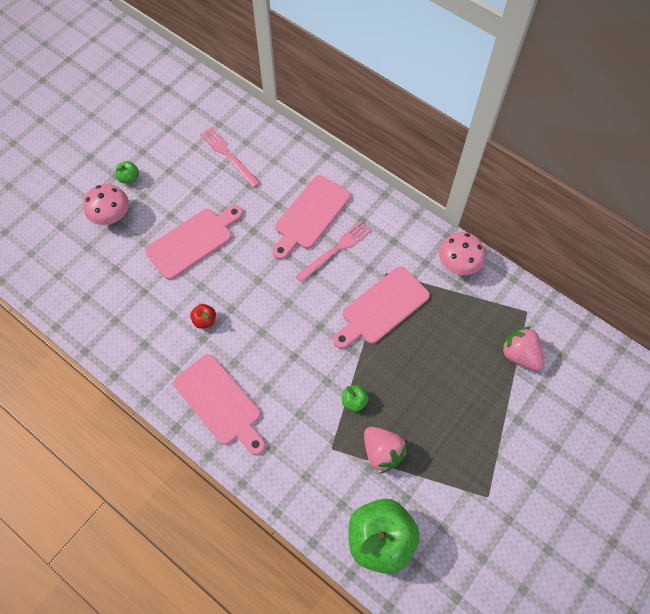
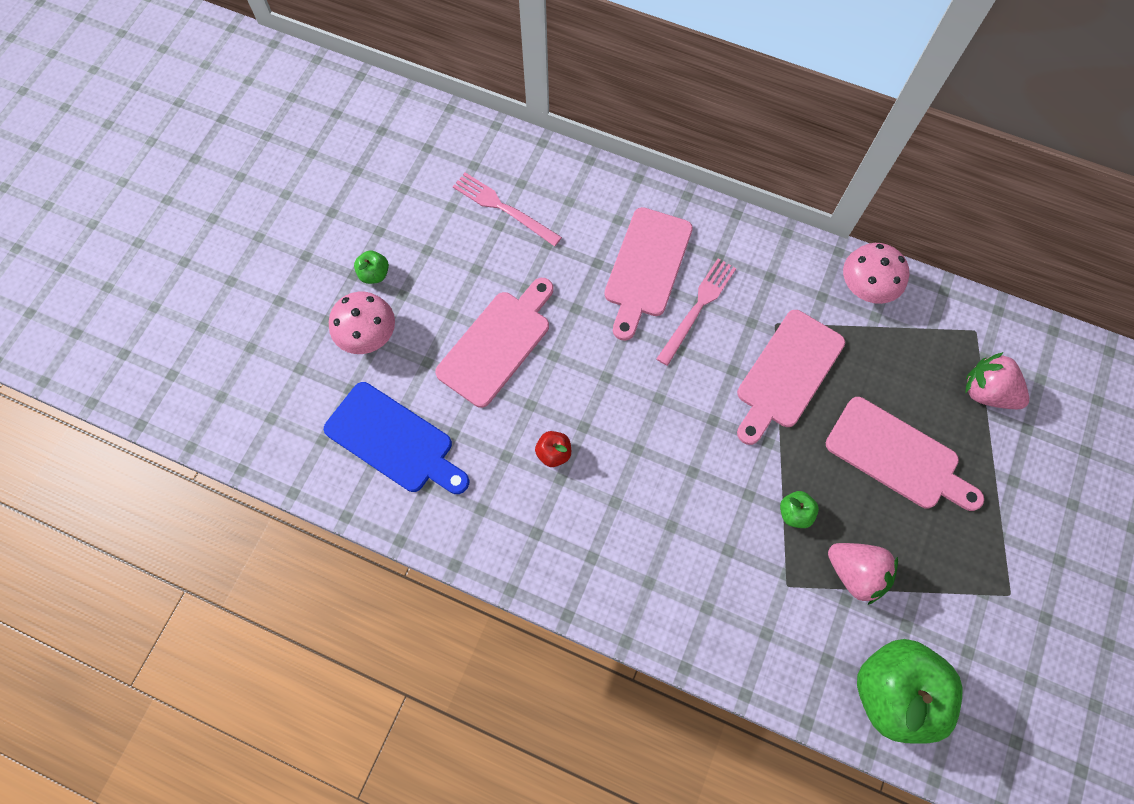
camera: 15 degrees left, 5 degrees up
pink cutting board [173,354,265,455] -> pink cutting board moved to [826,397,984,511]
none -> blue cutting board [324,382,469,494]

